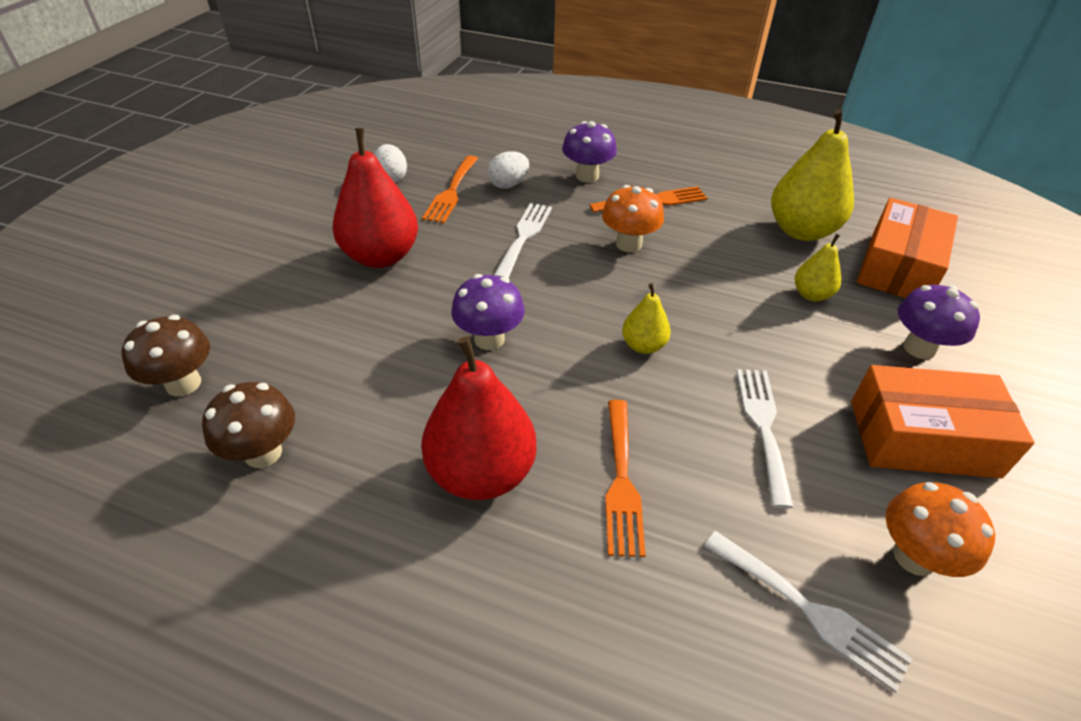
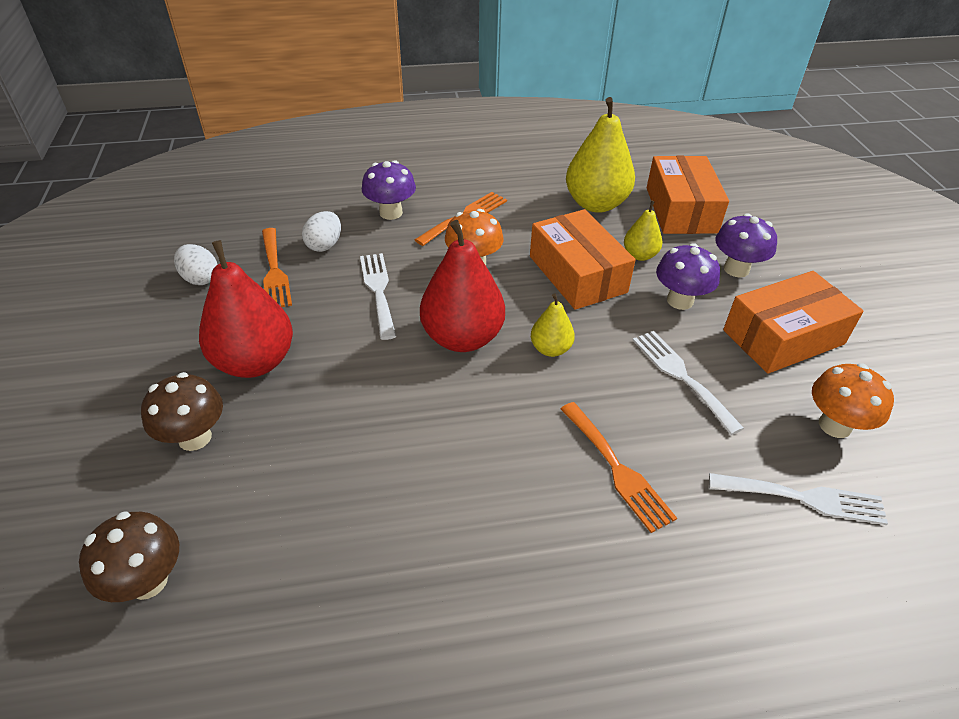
camera: 30 degrees left, 0 degrees up
brown mushroom [202,382,295,468] -> brown mushroom moved to [141,372,223,451]
red pear [421,336,537,500] -> red pear moved to [420,220,505,352]
purple mushroom [451,274,525,350] -> purple mushroom moved to [656,243,720,310]
none -> orange box [530,209,636,310]

